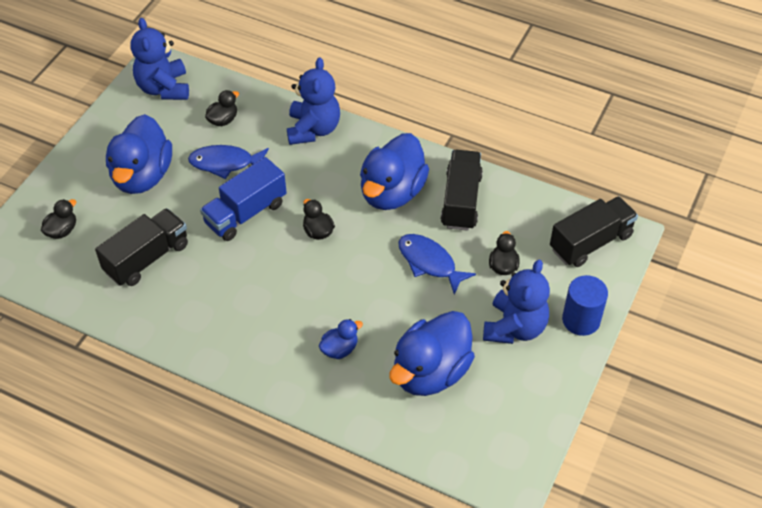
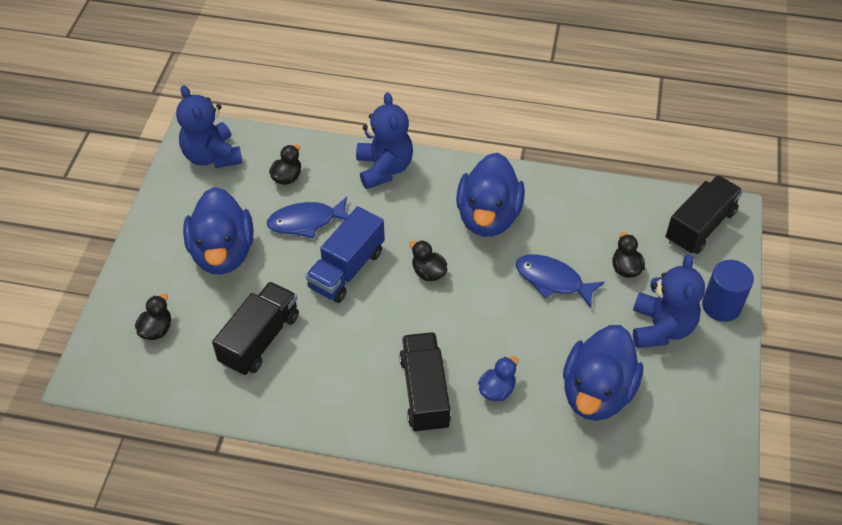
camera: 15 degrees left, 0 degrees up
black truck [441,150,483,231] -> black truck moved to [399,332,451,433]

